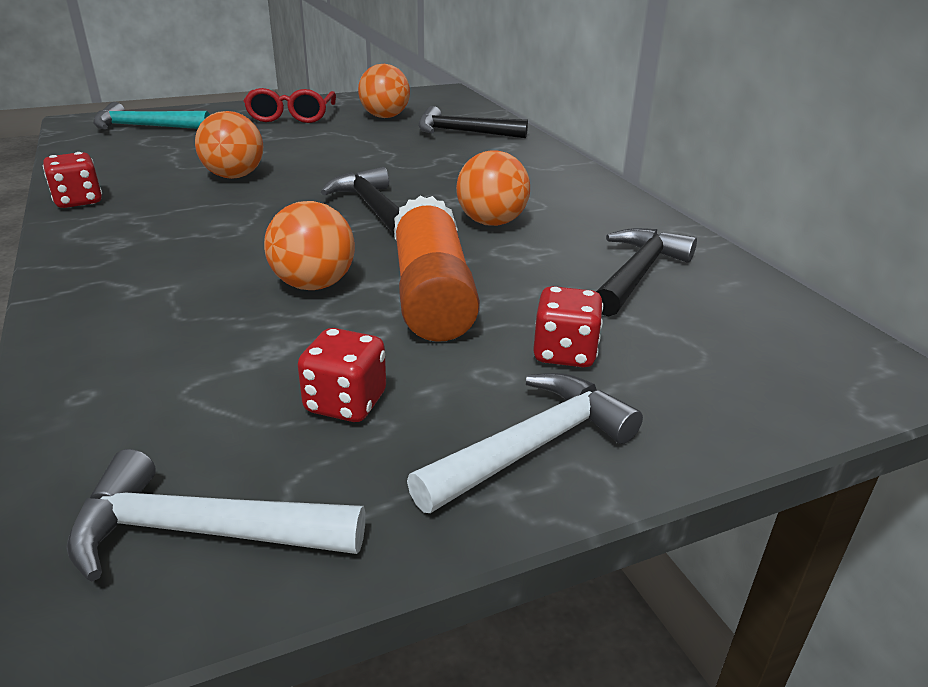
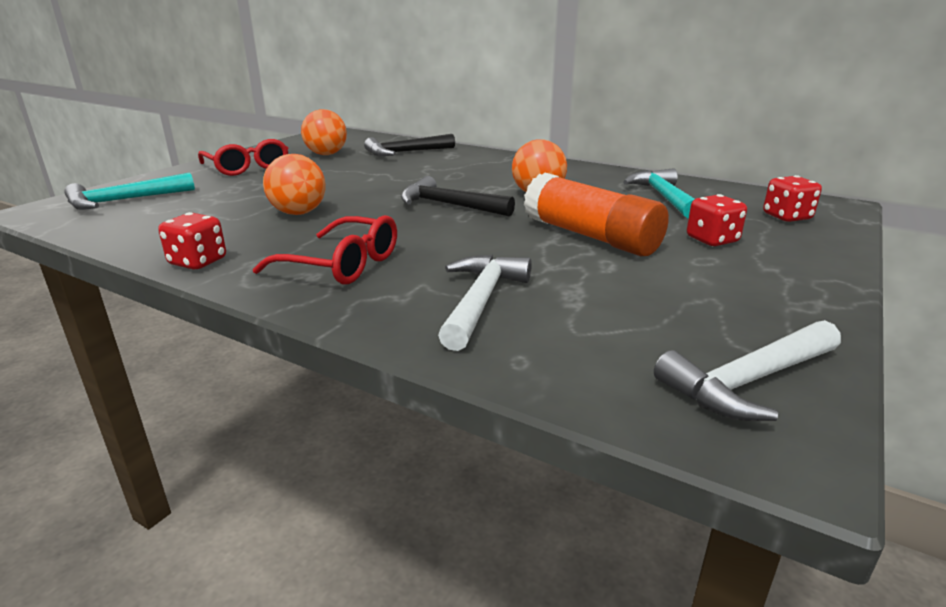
camera: 35 degrees left, 5 degrees down
orange ball [264,201,355,290] -> none
red dice [298,328,386,422] -> red dice moved to [763,175,822,222]
white hammer [407,373,643,513] -> white hammer moved to [438,255,532,351]
black hammer [596,228,697,317] -> turquoise hammer [623,168,695,219]
none -> red glasses [253,215,397,284]

